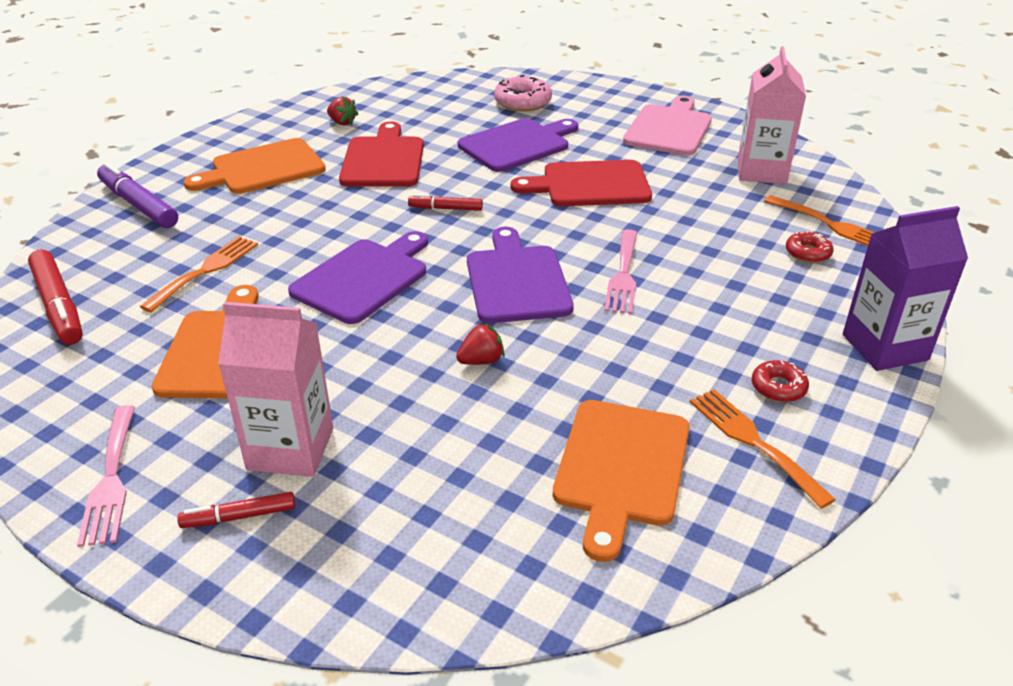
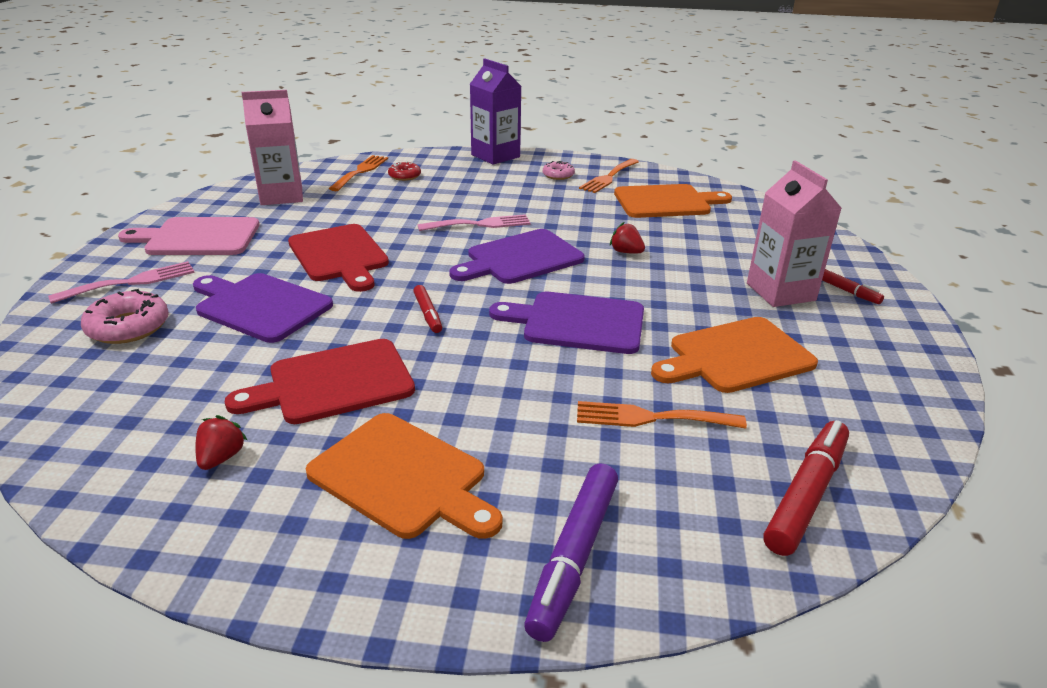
camera: 115 degrees left, 5 degrees down
pink fork [77,405,135,547] -> pink fork moved to [48,261,195,304]
red donut [752,360,809,402] -> pink donut [543,161,575,180]

